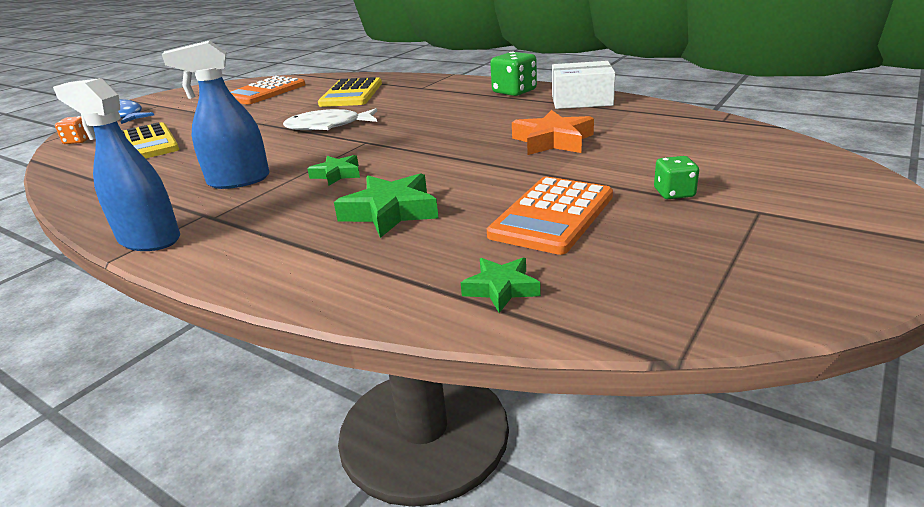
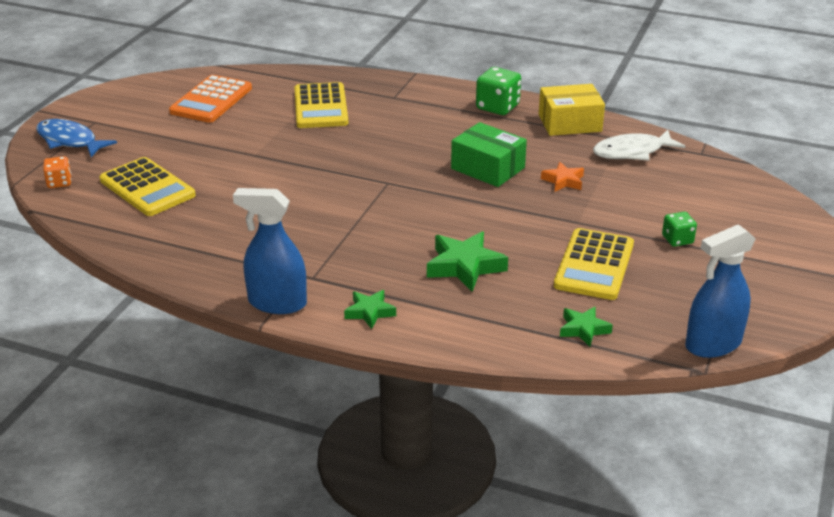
camera: 15 degrees left, 5 degrees up
blue spray bottle [162,40,269,189] -> blue spray bottle moved to [685,224,756,358]
white fish [283,108,377,130] -> white fish moved to [593,130,685,161]
green star [307,155,360,186] -> green star moved to [344,290,396,329]
orange calculator [487,177,613,255] -> yellow calculator [554,228,634,300]
orange star [512,110,594,155] -> orange star [541,162,584,192], size x0.60
white box [552,61,615,109] -> yellow box [539,84,605,136]
none -> green box [451,122,527,187]

